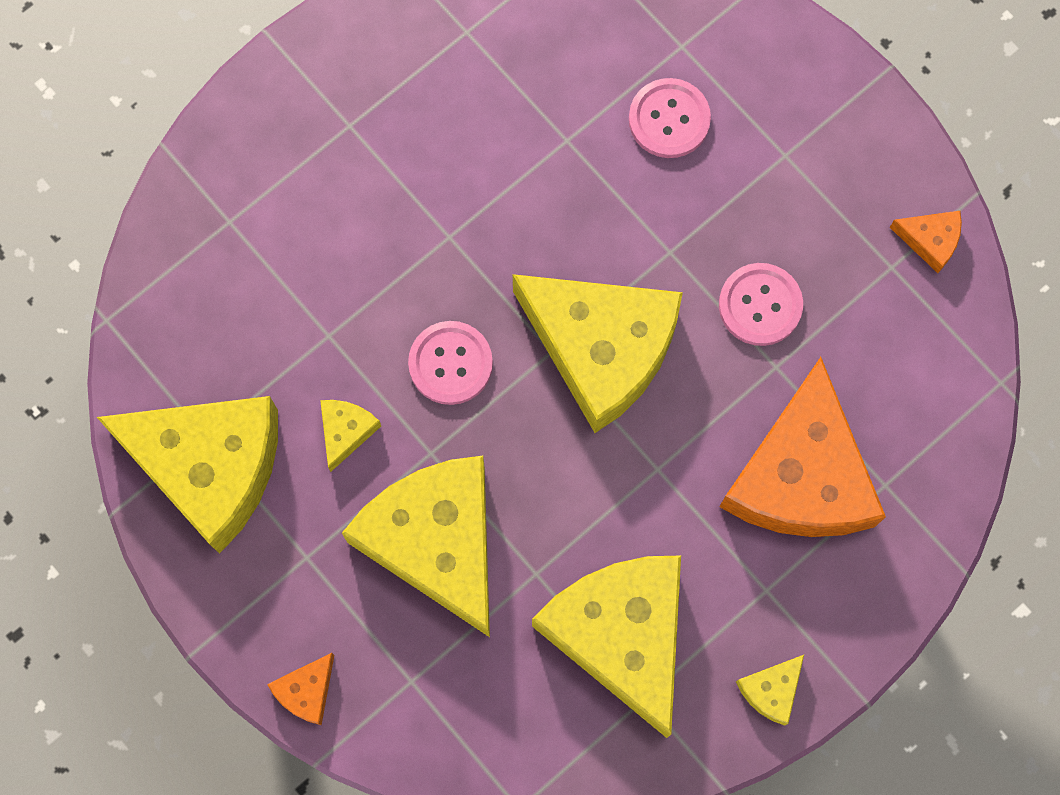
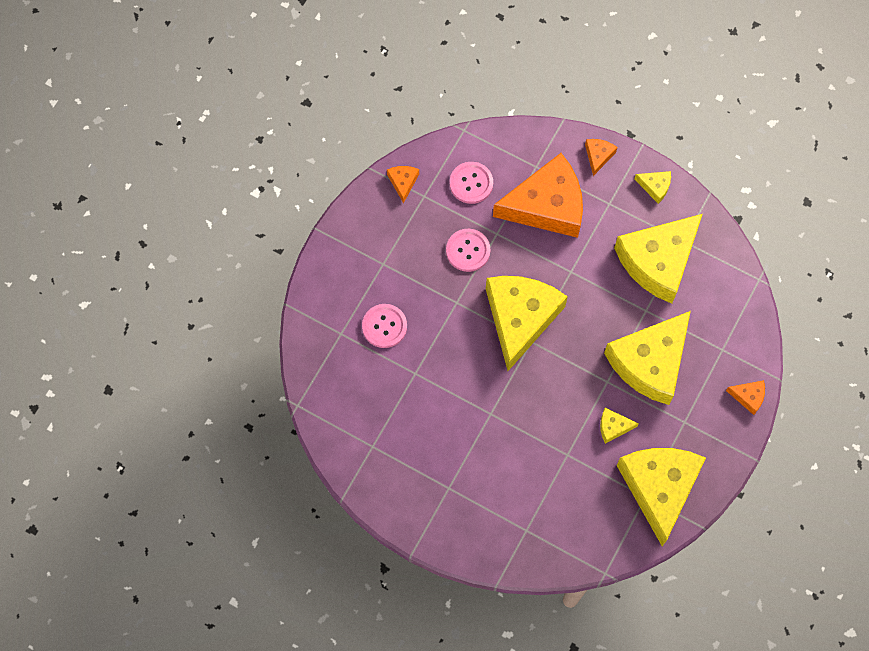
camera: 110 degrees left, 5 degrees down
pink button [408,321,493,405] -> pink button moved to [450,162,493,204]
none -> orange cheese [585,139,617,176]

